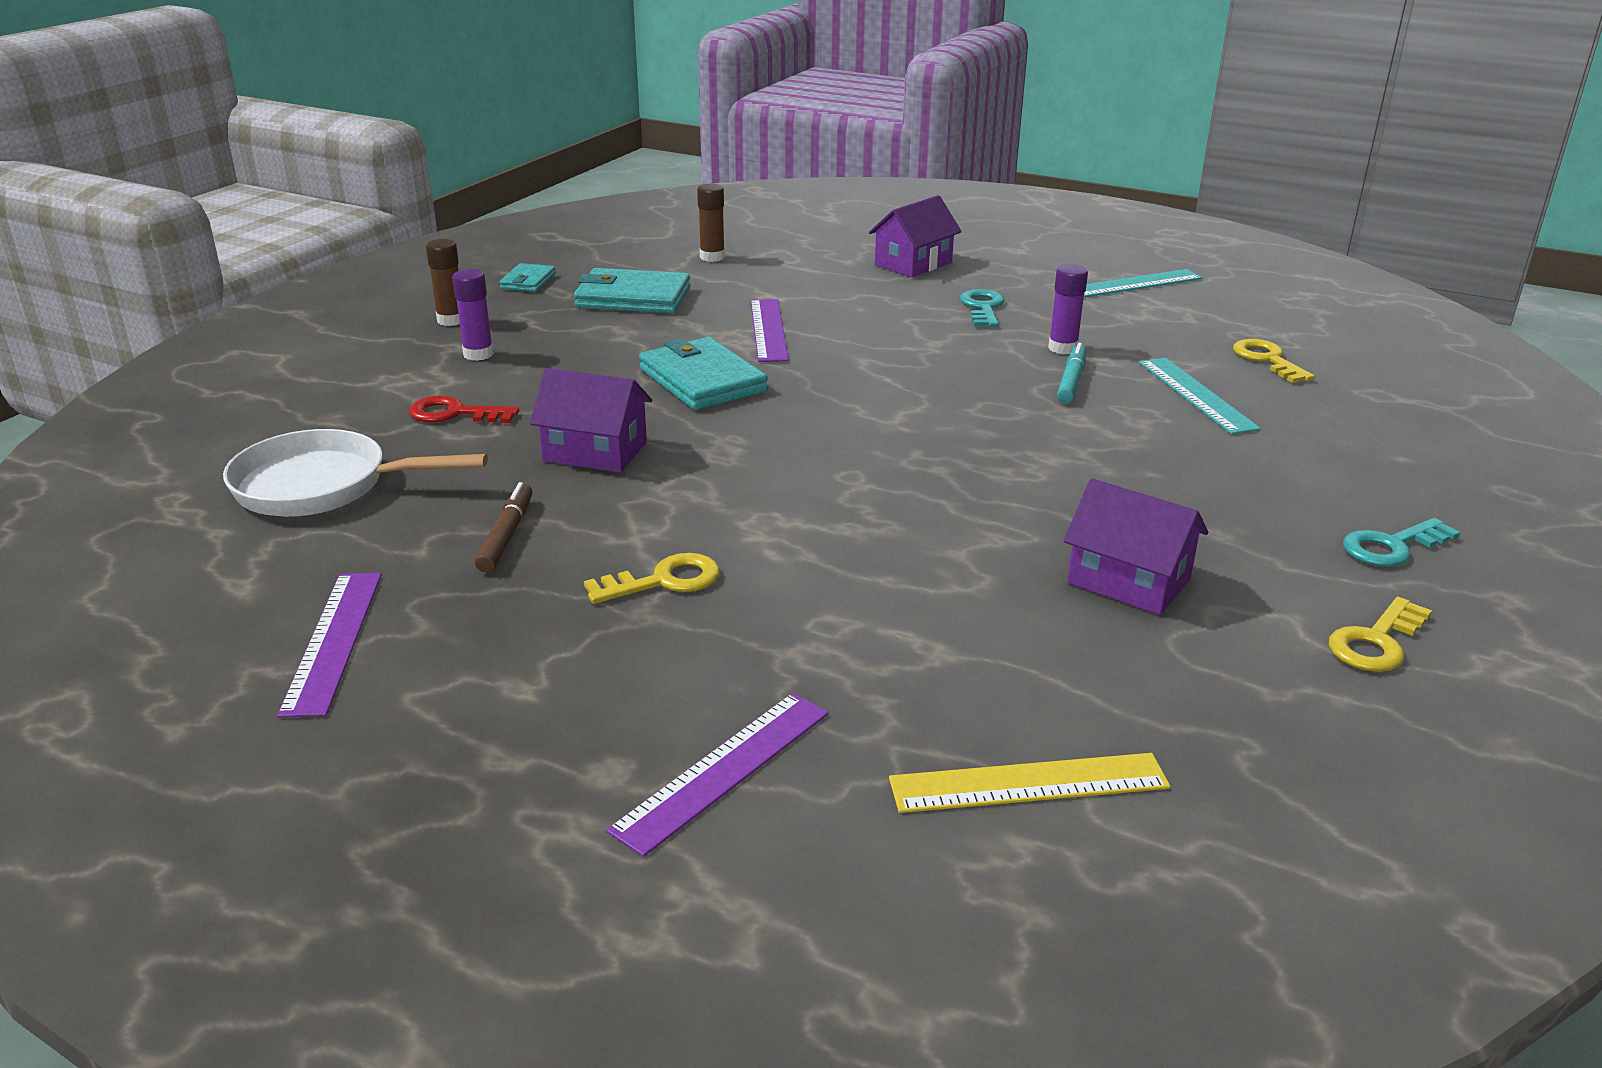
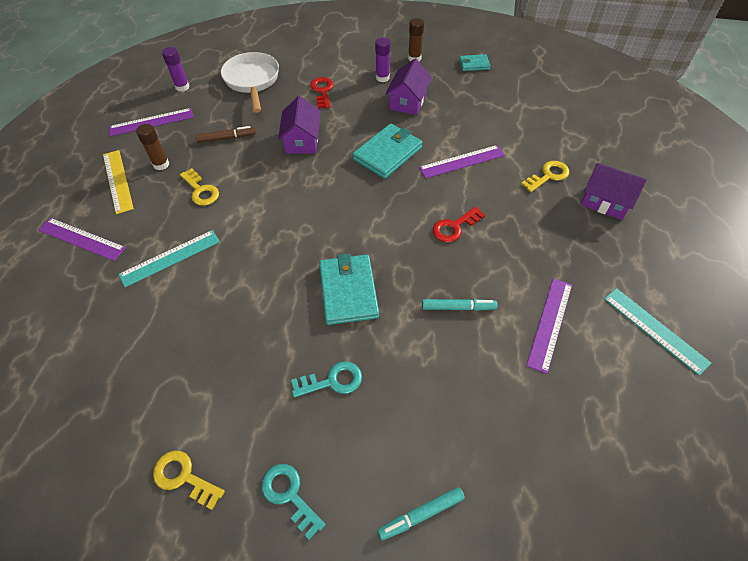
camera: 75 degrees right, 25 degrees up
turquoise wallet [574,268,690,313] -> turquoise wallet moved to [319,254,379,325]
brown glue stick [697,184,725,262] -> brown glue stick moved to [136,124,169,170]
yellow ruler [889,753,1171,813] -> yellow ruler moved to [103,150,134,214]
turquoise key [960,289,1004,327] -> turquoise key moved to [291,362,362,397]
purple glue stick [1048,264,1088,354] -> purple glue stick moved to [162,47,190,92]
purple house [1063,478,1208,615] -> purple house moved to [385,59,432,115]
turquoise ruler [1139,358,1261,434] -> turquoise ruler moved to [119,230,220,287]
yellow key [1233,339,1315,383] -> yellow key moved to [521,161,569,192]
none -> turquoise marker [377,487,465,541]
none -> red key [432,206,485,242]
none -> purple ruler [526,278,572,374]

